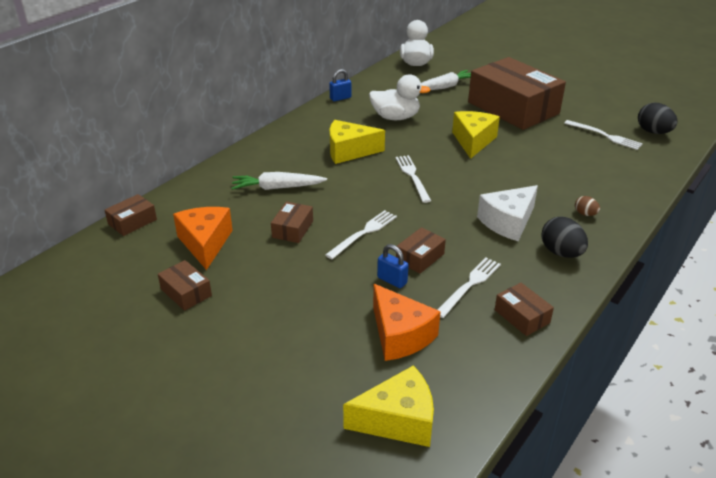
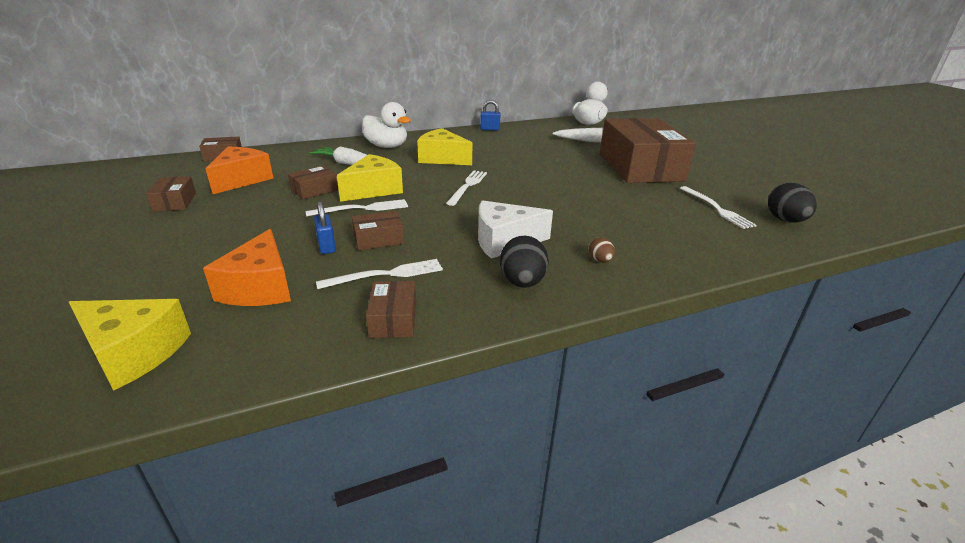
camera: 30 degrees right, 5 degrees down
white duck [369,74,431,120] -> white duck moved to [363,102,411,148]
yellow cheese [452,111,500,159] -> yellow cheese moved to [337,154,403,202]

